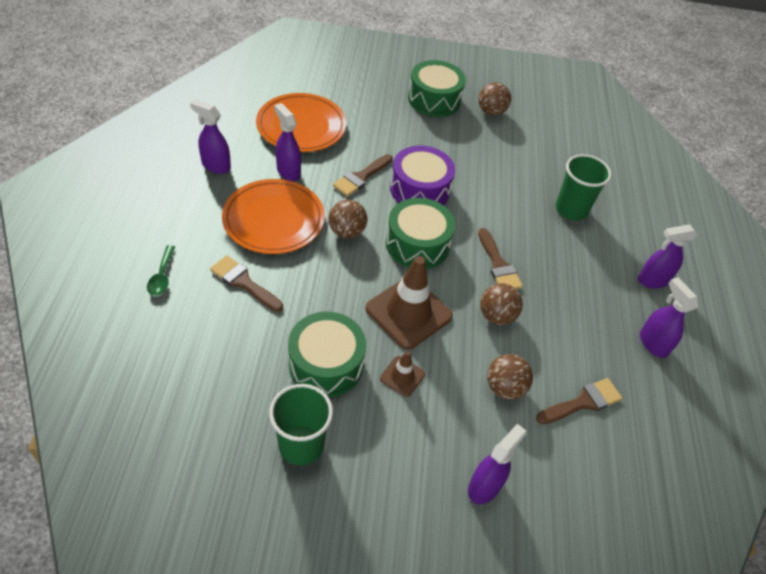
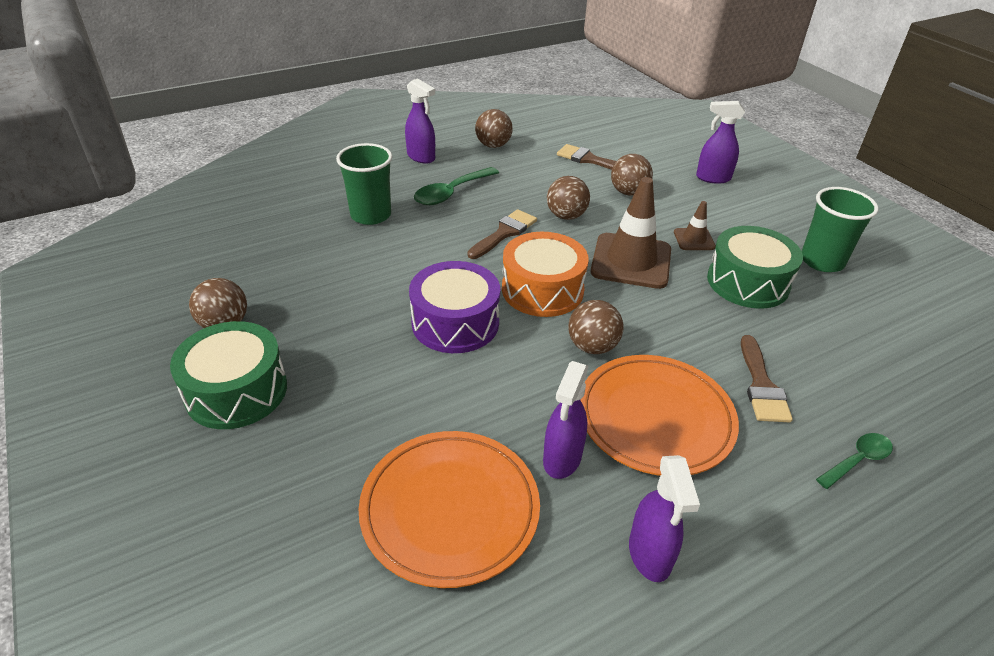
camera: 120 degrees left, 10 degrees down
brown brush [333,154,393,197] -> none
green drum [386,198,455,269] -> orange drum [502,232,589,317]
purple spray bottle [640,277,698,358] -> brown ball [475,109,513,148]
none -> green spoon [414,167,499,205]

